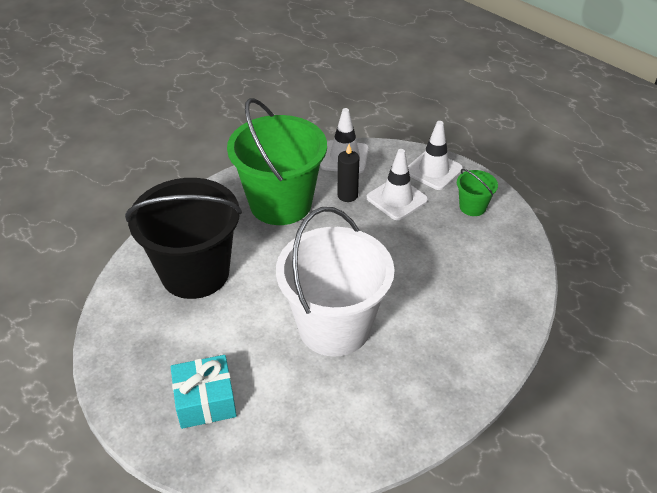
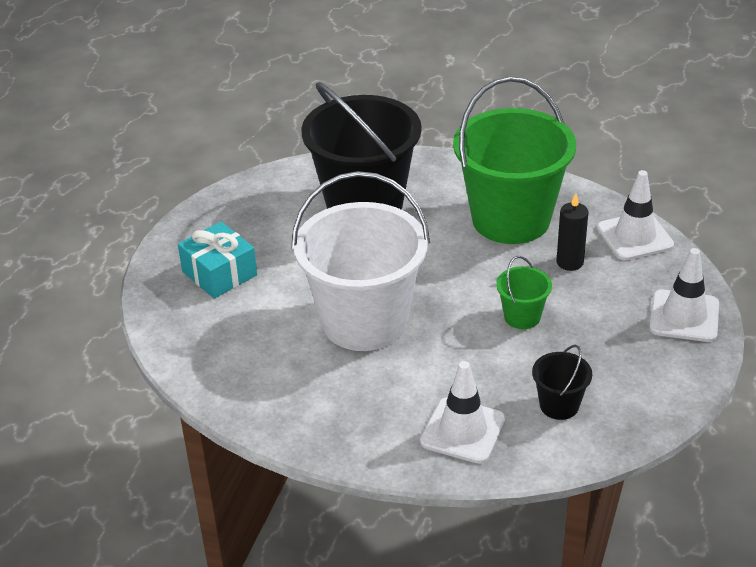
camera: 65 degrees right, 5 degrees down
white traffic cone [366,149,428,220] -> white traffic cone moved to [420,361,506,464]
green bucket [457,169,498,216] -> green bucket moved to [496,256,552,329]
none -> black bucket [532,344,592,420]

